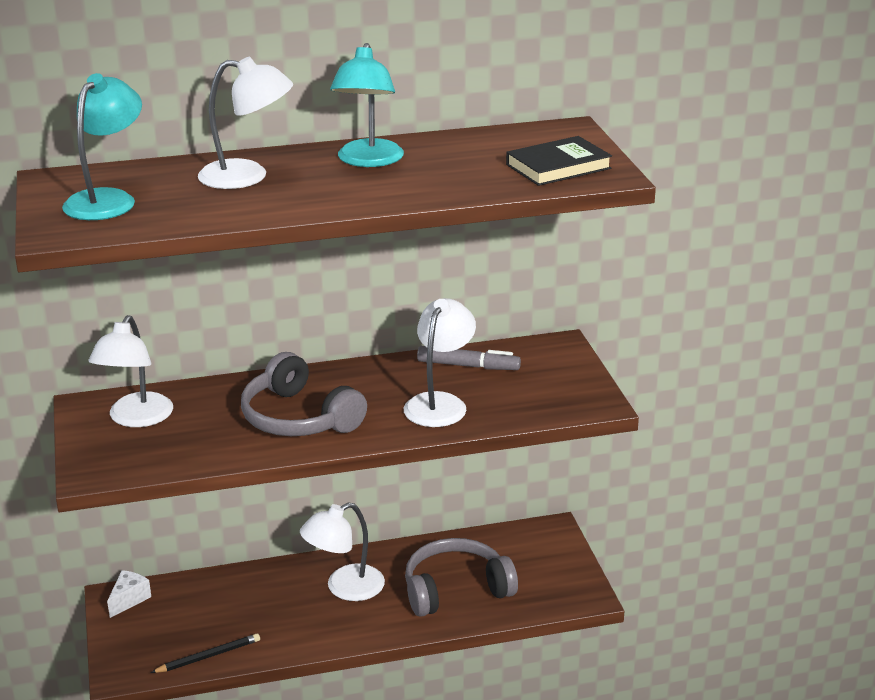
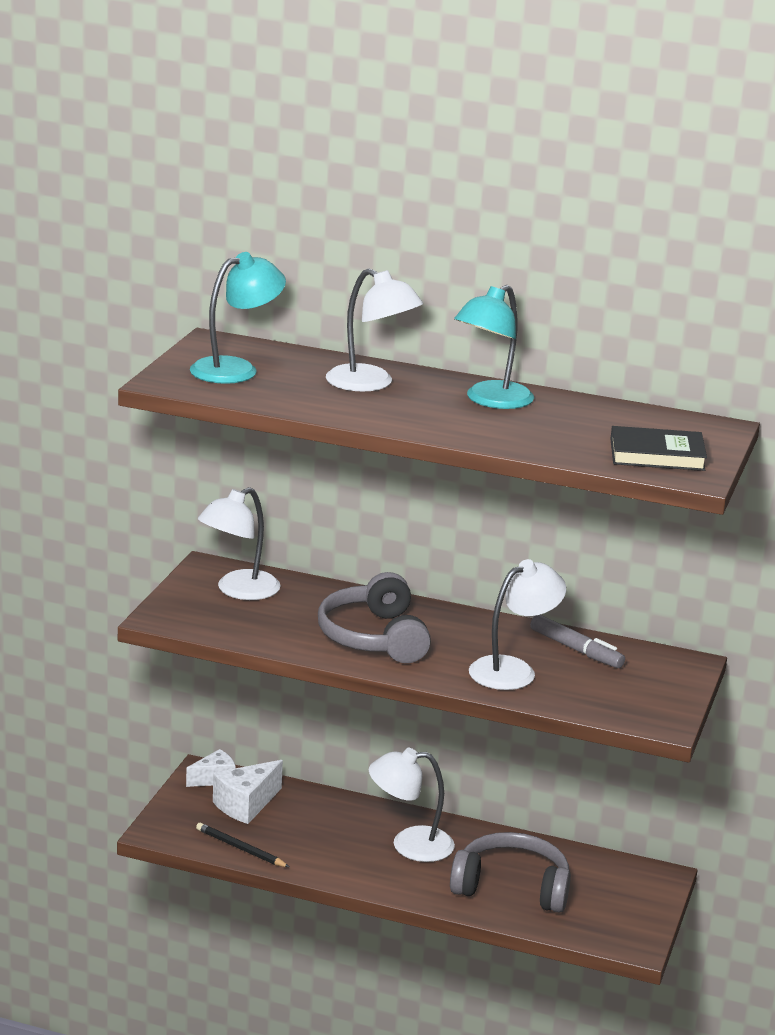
camera: 30 degrees right, 5 degrees down
black pencil [151,633,260,673] -> black pencil turned 150 degrees counterclockwise [196,823,289,867]
none -> white cheese [213,760,283,824]

